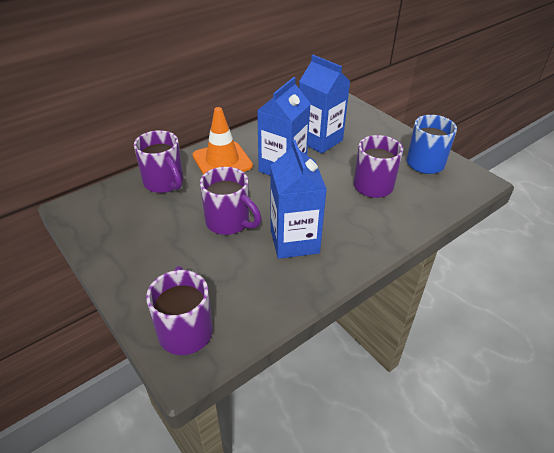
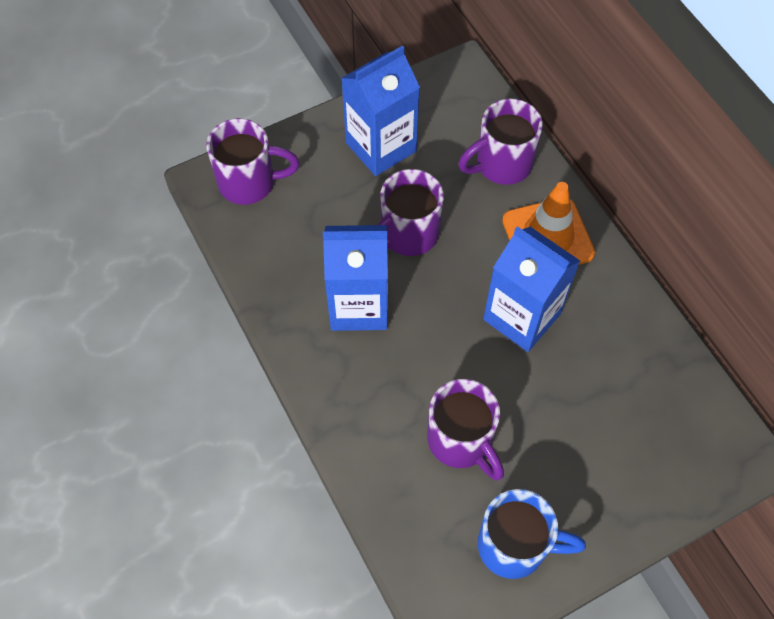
camera: 100 degrees right, 20 degrees up
blue carton [299,55,350,154] -> blue carton moved to [341,45,420,176]

